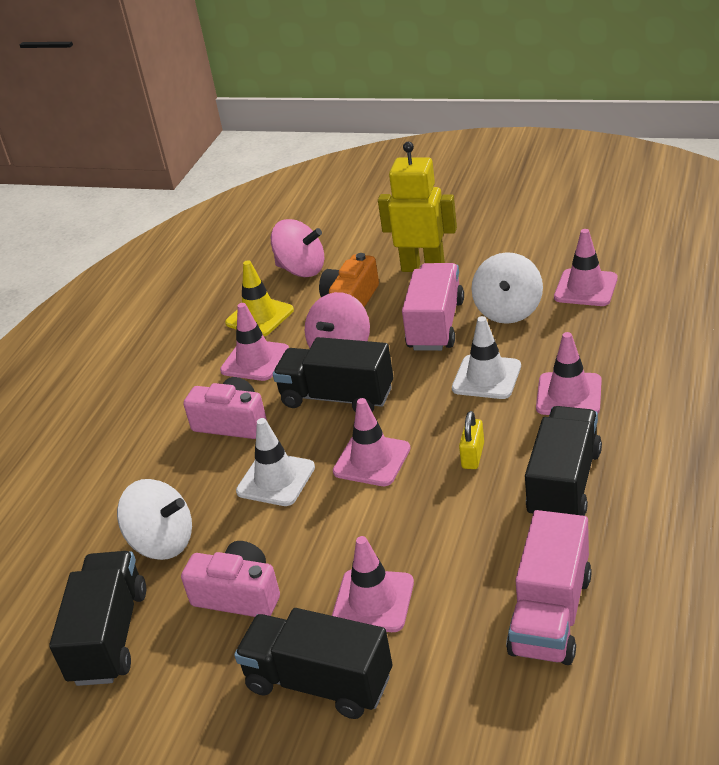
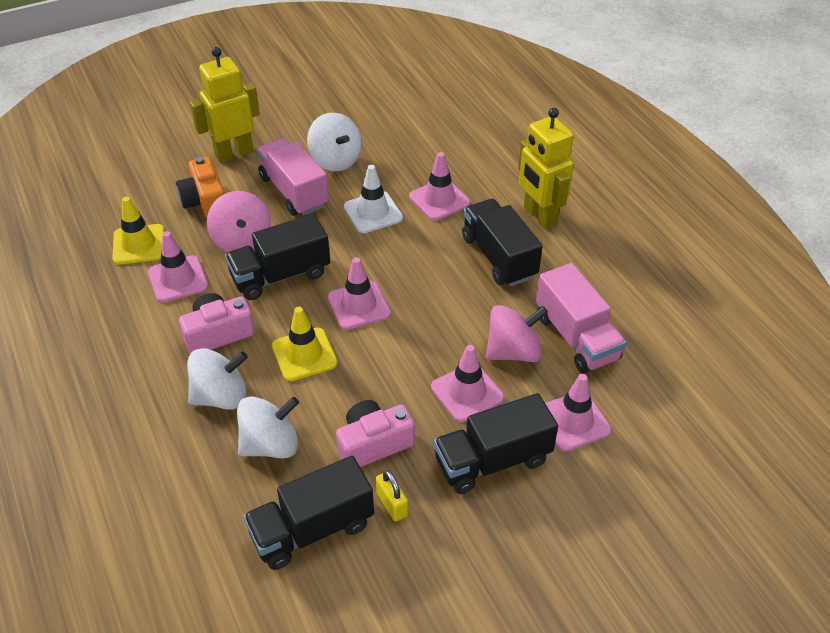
camera: 50 degrees left, 10 degrees up
black truck [49,551,146,686] -> black truck turned 75 degrees counterclockwise [243,456,374,570]
white traffic cone [236,418,315,506] -> yellow traffic cone [272,307,338,381]
pink spinning top [271,219,324,277] -> pink spinning top moved to [486,305,548,362]
yellow padlock [459,411,484,469] -> yellow padlock moved to [376,470,408,521]
pink traffic cone [554,229,618,306] -> pink traffic cone moved to [545,374,612,452]
none -> white spinning top [187,348,248,410]
none -> yellow robot [518,108,574,229]

